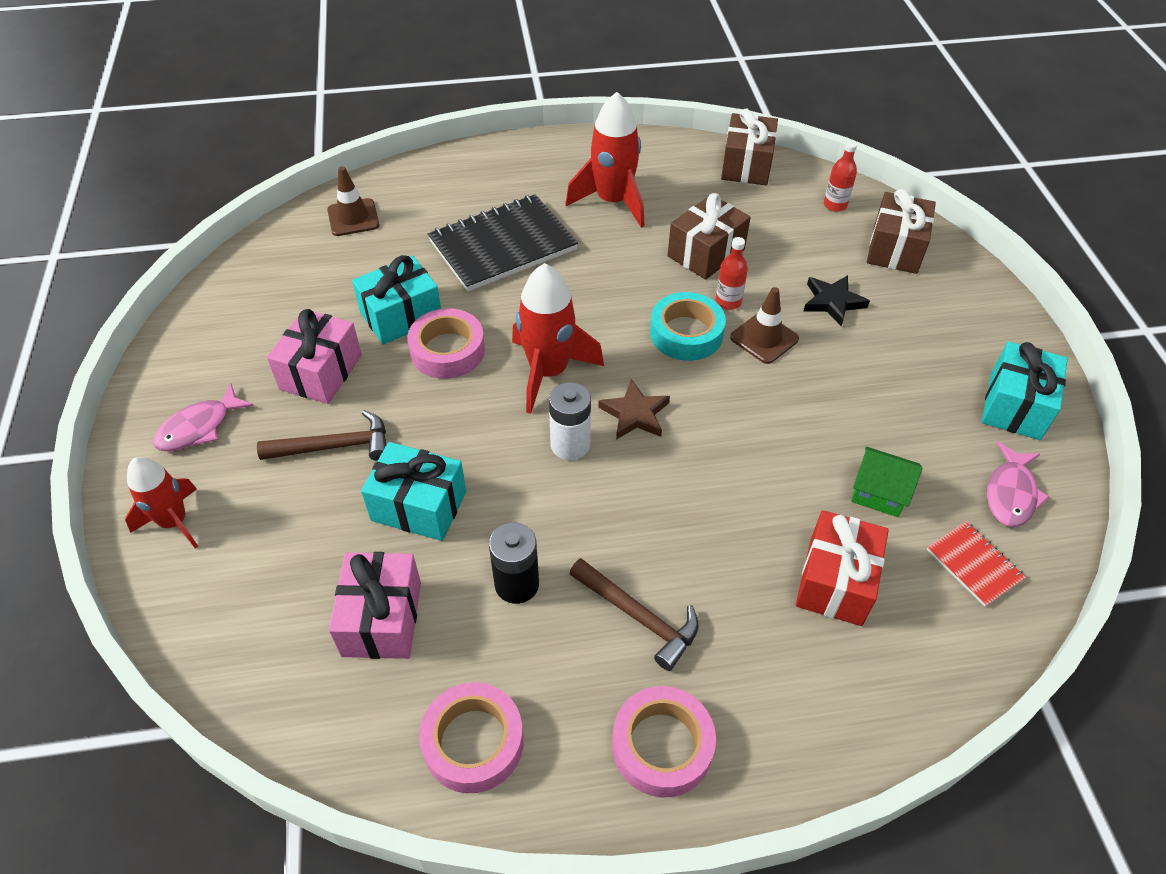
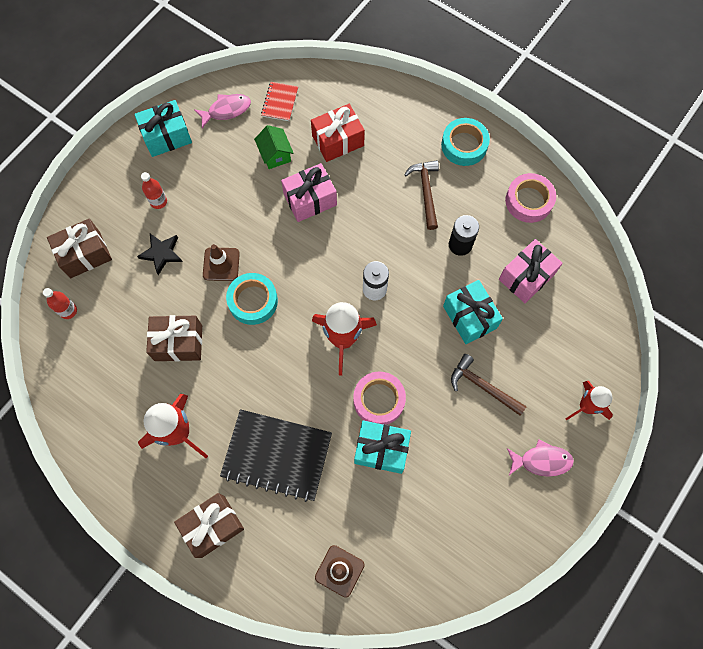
camera: 135 degrees left, 20 degrees up
pink gift [267,309,362,404] -> pink gift moved to [281,163,337,222]
brown star [598,379,670,440] -> none
pink tape [612,686,716,797] -> turquoise tape [441,118,490,166]
red bottle [715,237,748,310] -> red bottle moved to [141,172,167,209]
brown gift [721,109,778,185] -> brown gift moved to [174,493,244,558]

